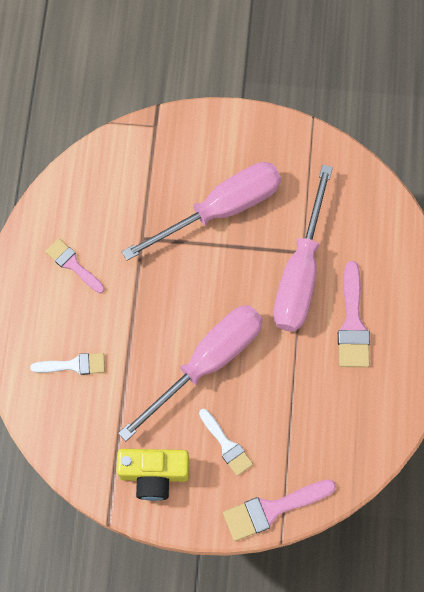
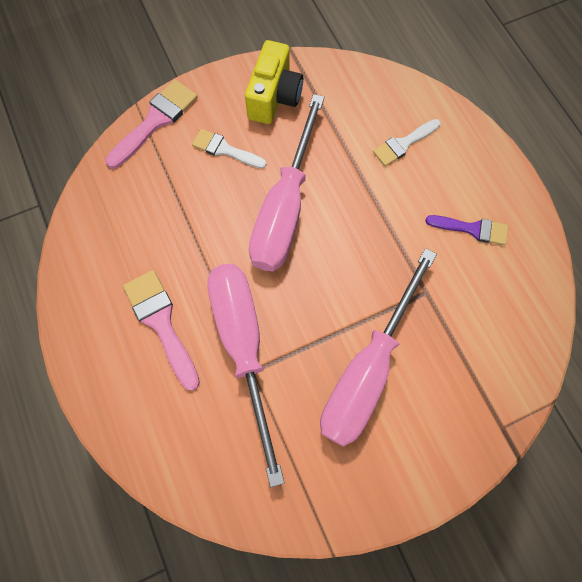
camera: 150 degrees right, 0 degrees up
pink brush [45,238,105,293] -> purple brush [425,215,508,245]
yellow camera [116,449,189,501] -> yellow camera turned 135 degrees clockwise [245,40,303,124]

